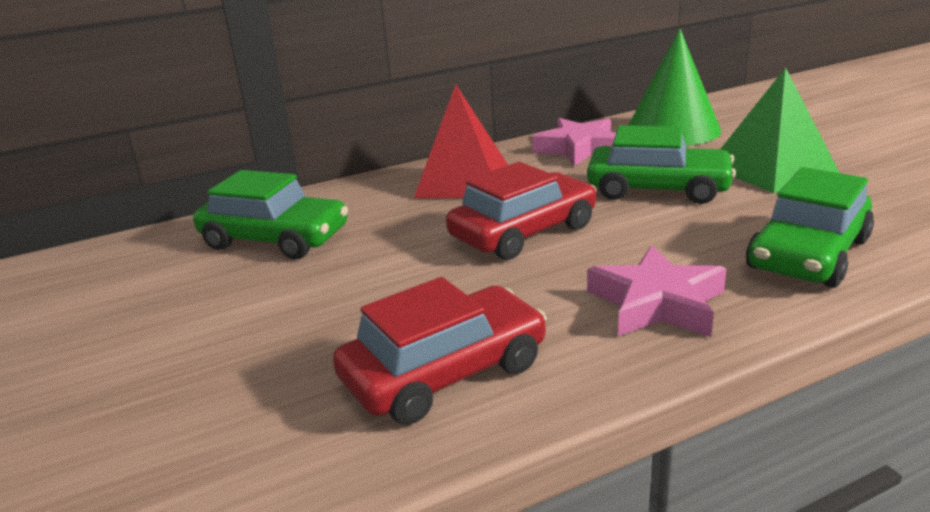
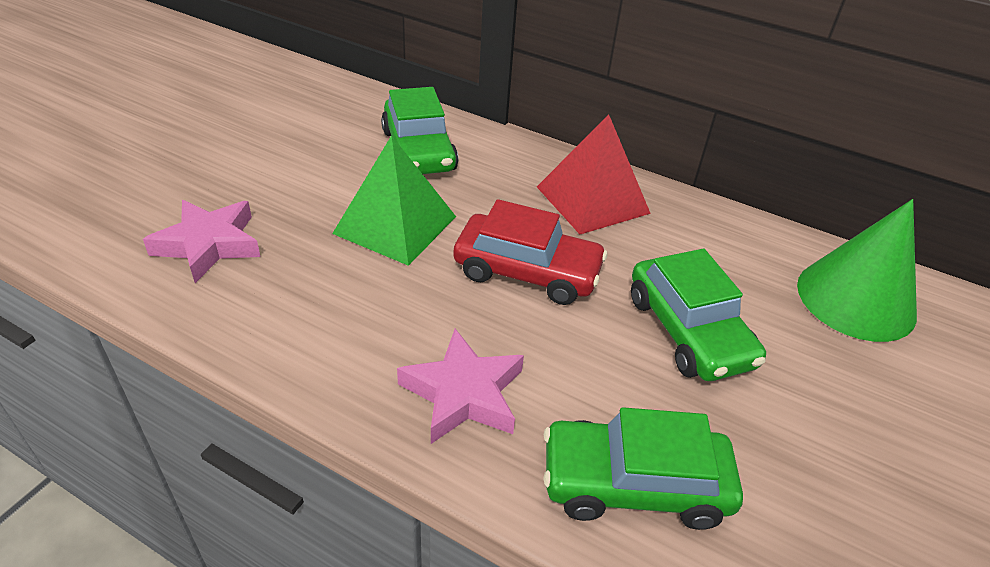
camera: 50 degrees right, 15 degrees up
red car [333,277,547,425] -> none
pink star [533,118,616,166] -> pink star moved to [143,200,261,283]
green pyramid [721,67,839,193] -> green pyramid moved to [332,135,456,266]

